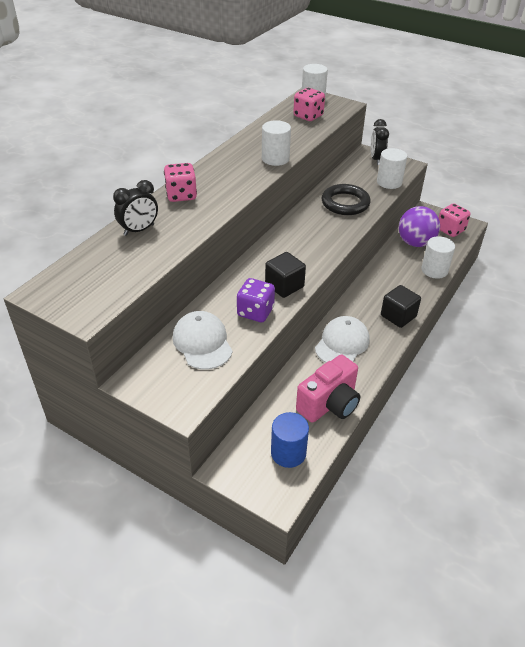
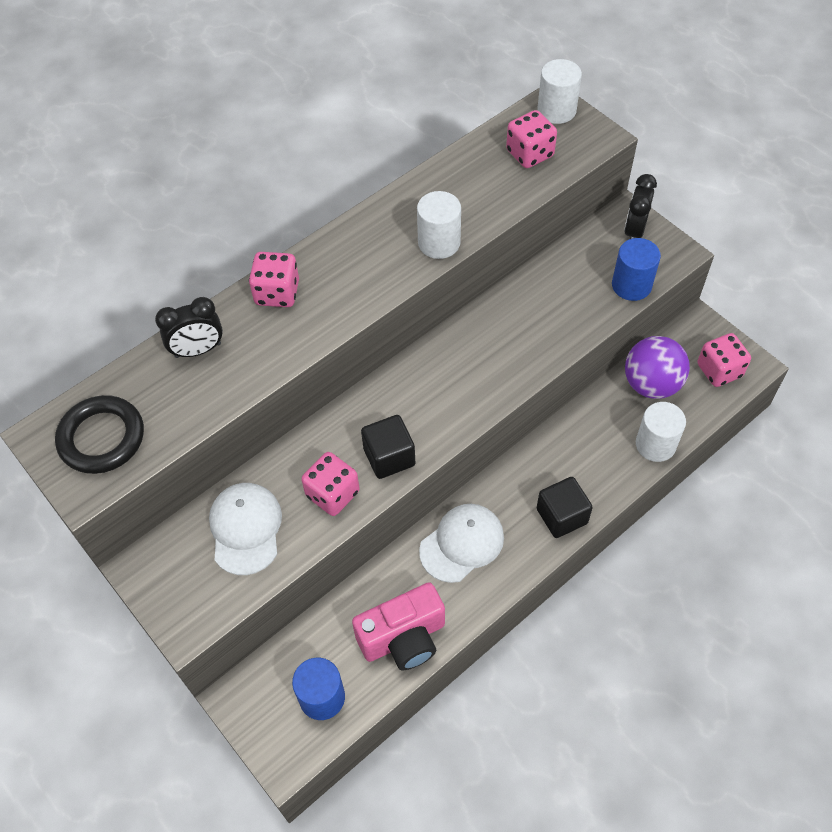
camera: 20 degrees right, 15 degrees up
purple dice [237,278,275,322] -> pink dice [301,452,360,516]
black ring [321,184,371,215] -> black ring moved to [55,395,144,474]
white cylinder [377,148,407,189] -> blue cylinder [612,238,661,301]

